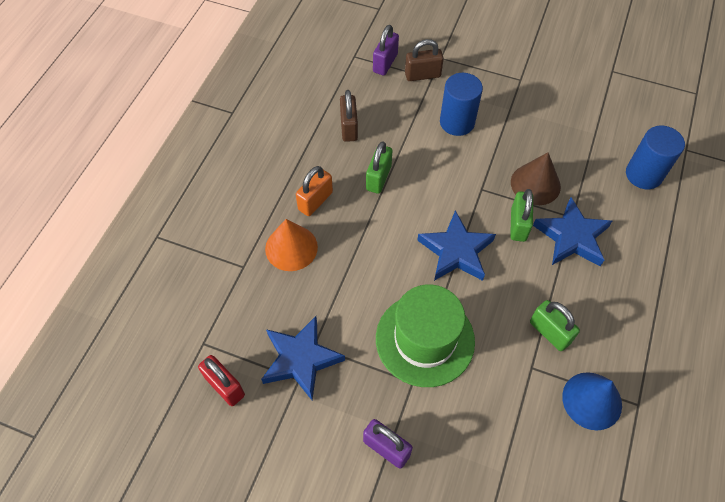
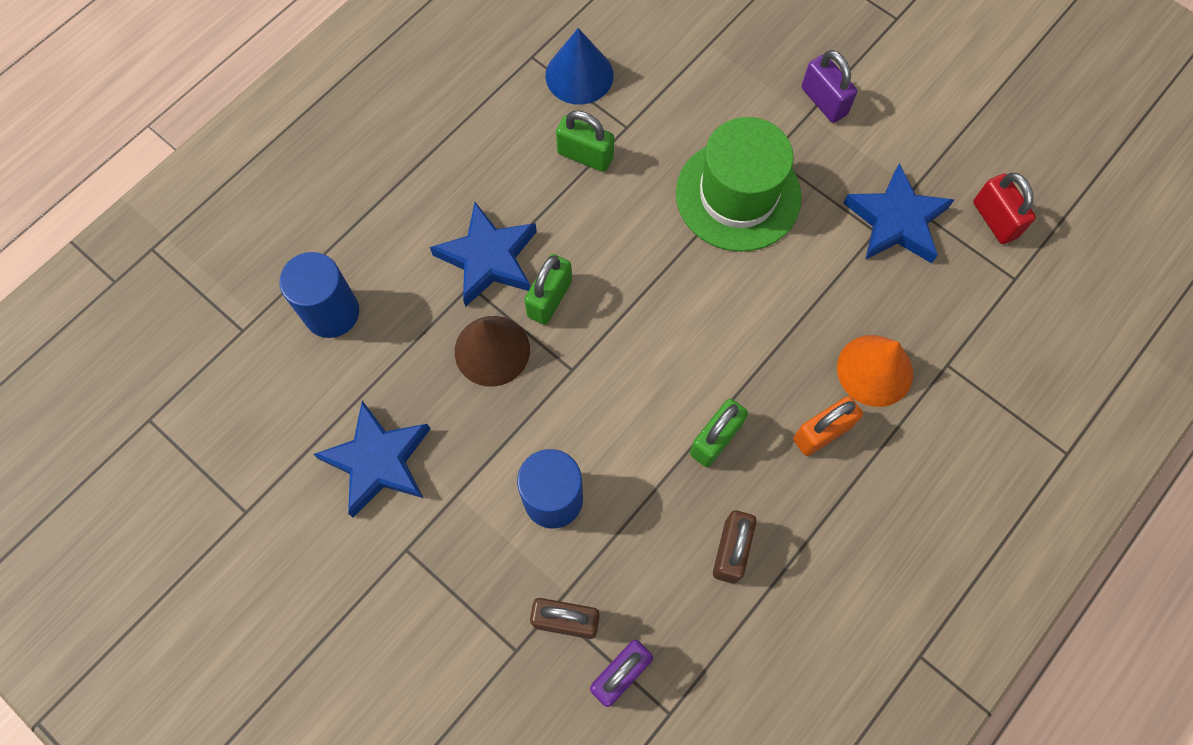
camera: 160 degrees left, 10 degrees up
blue star [417,210,496,281] -> blue star moved to [313,401,430,517]
green padlock [530,300,580,351] -> green padlock turned 45 degrees counterclockwise [556,111,614,172]

